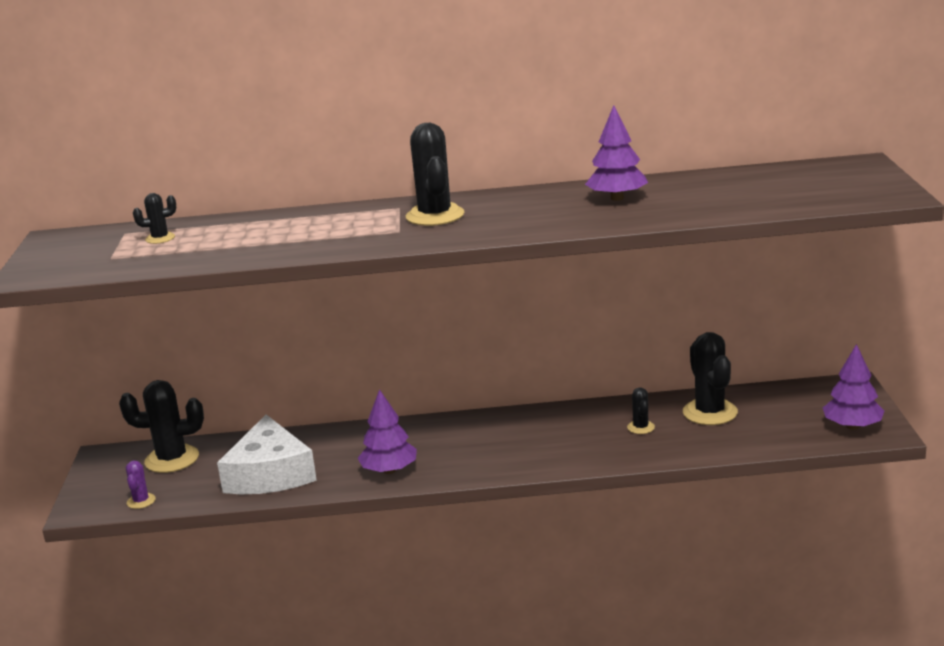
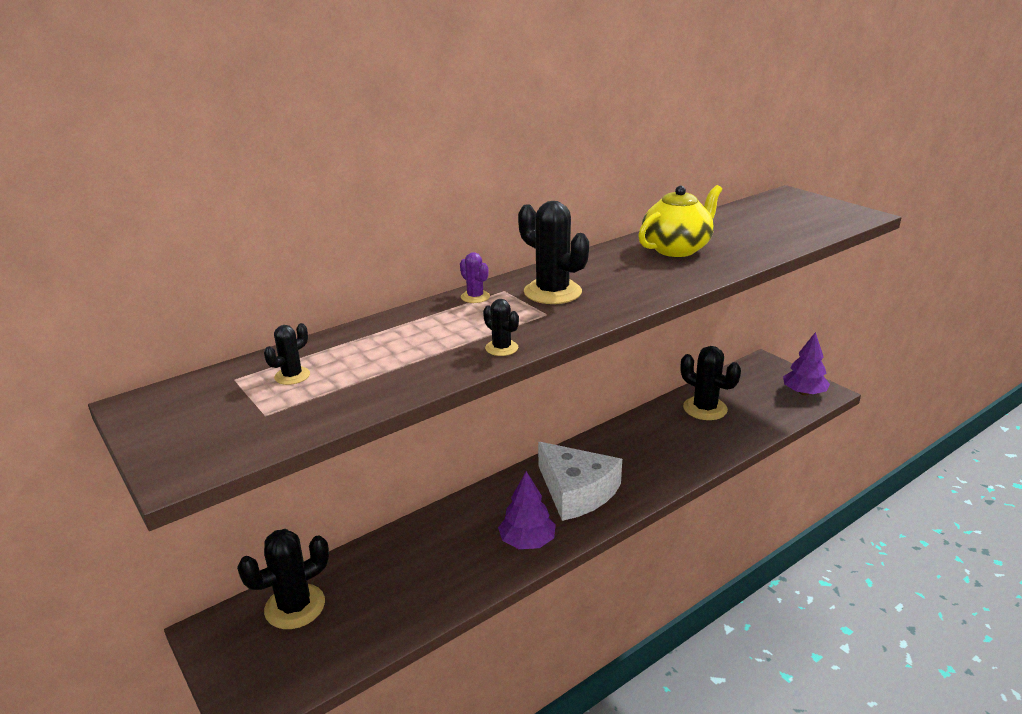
camera: 35 degrees left, 5 degrees up
purple cactus [126,460,156,509] -> purple cactus moved to [460,252,490,303]
white cheese [217,415,317,494] -> white cheese moved to [538,442,622,521]
purple tree [585,105,648,201] -> yellow teapot [638,185,722,257]
black cactus [627,388,655,434] -> black cactus moved to [483,299,519,356]

